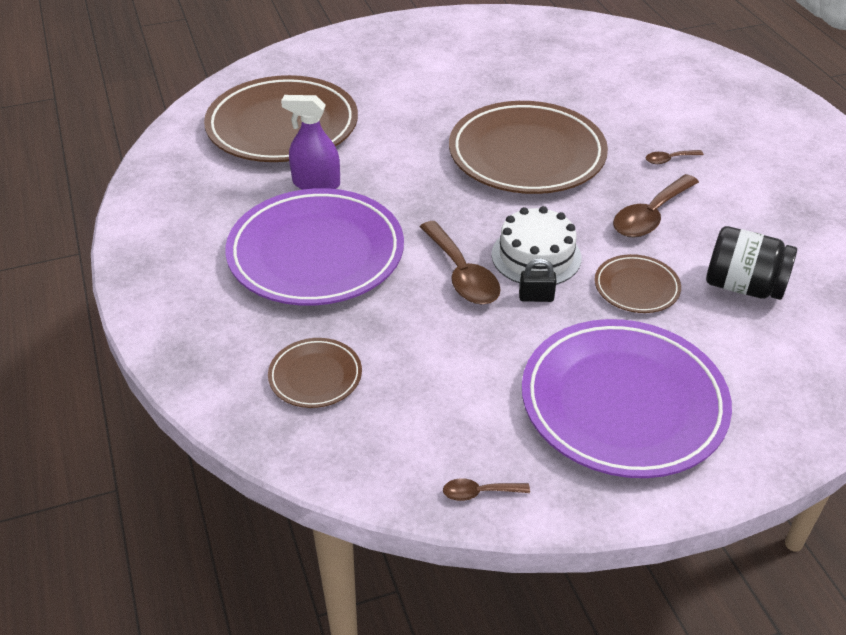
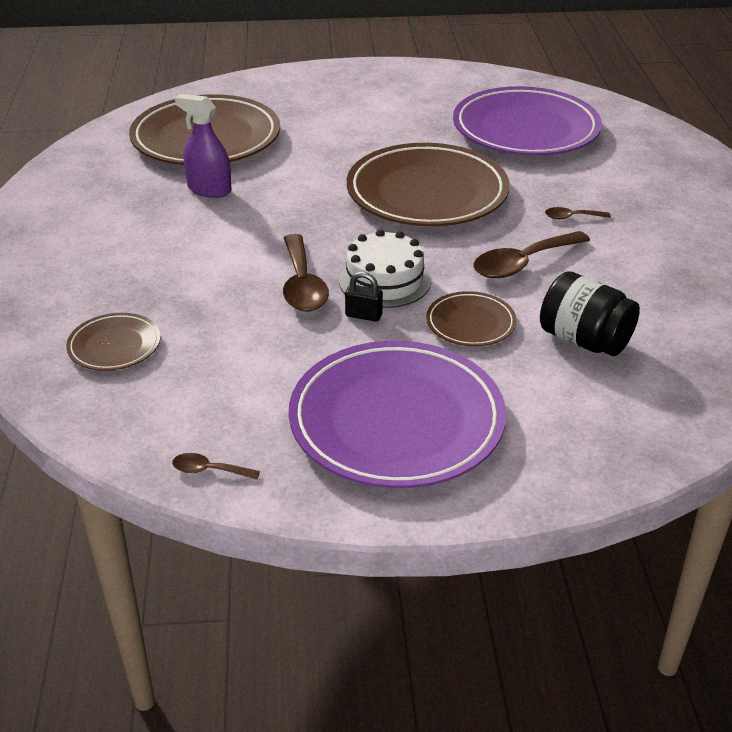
camera: 15 degrees right, 5 degrees down
purple plate [225,188,404,306] -> purple plate moved to [453,86,602,156]

